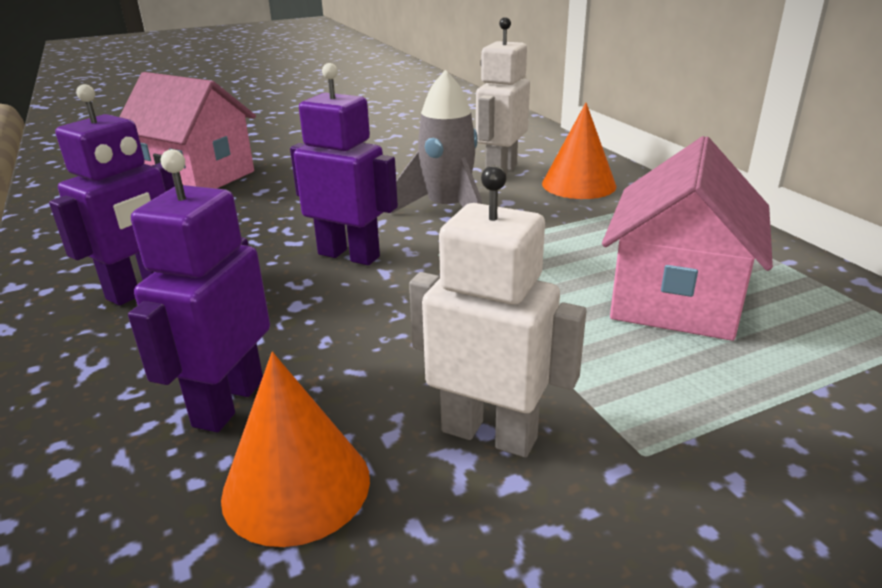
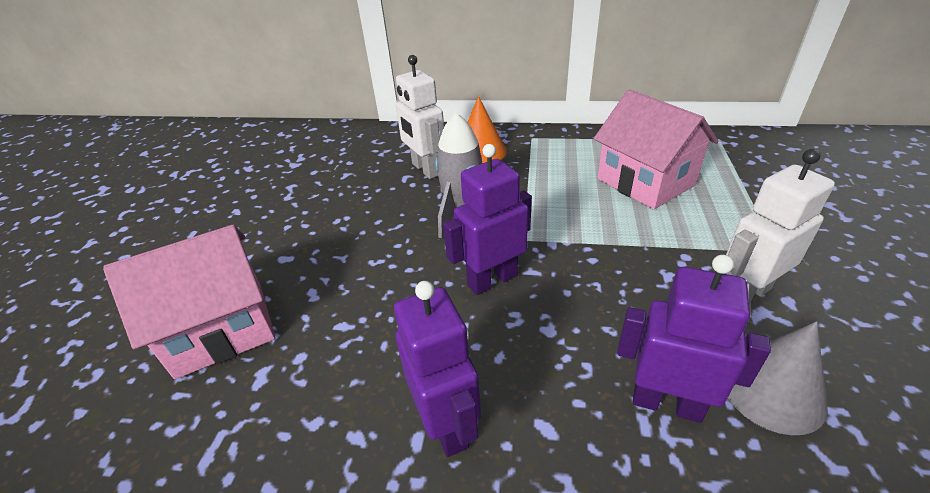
camera: 55 degrees left, 10 degrees up
purple robot [128,149,270,432] -> purple robot turned 150 degrees clockwise [617,255,771,423]
orange cone [221,352,370,547] -> grey cone [728,321,828,435]

